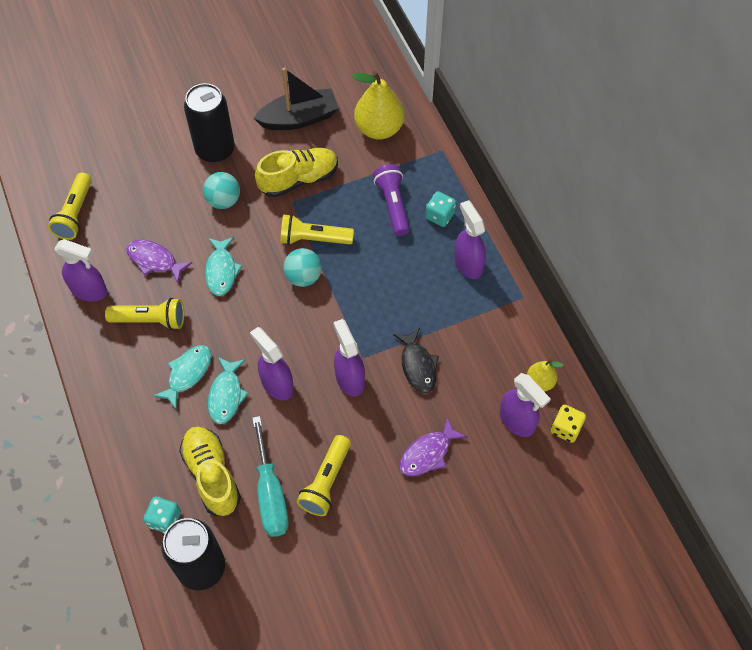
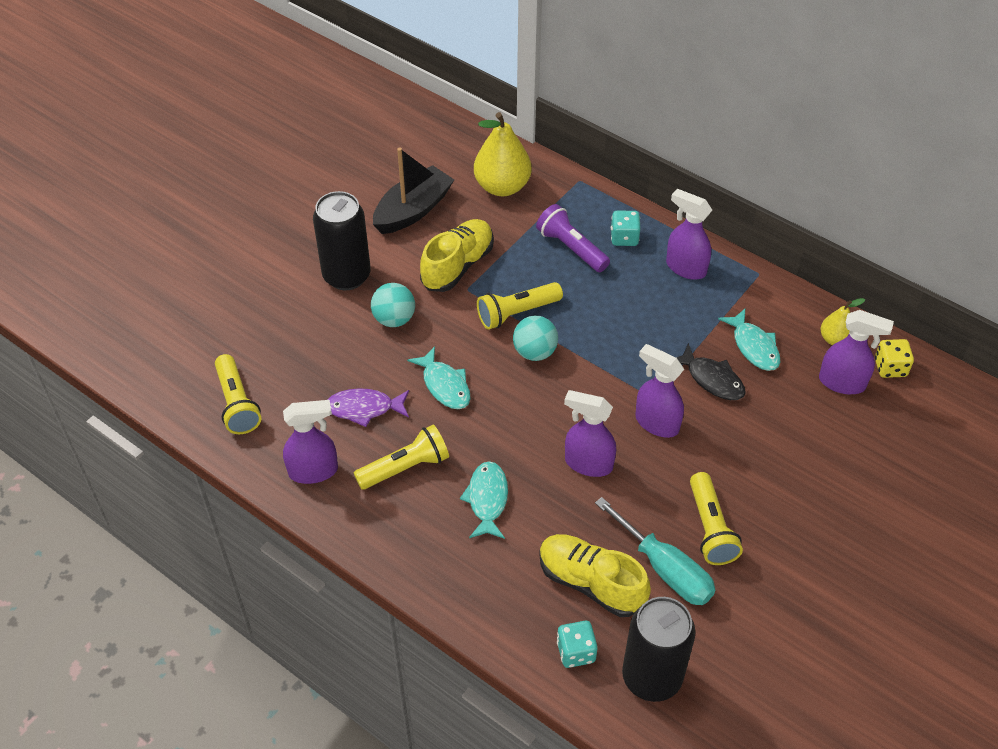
camera: 30 degrees left, 10 degrees down
turquoise fish [208,357,249,424] -> turquoise fish moved to [718,309,780,371]
purple fish [400,417,467,476] -> none

